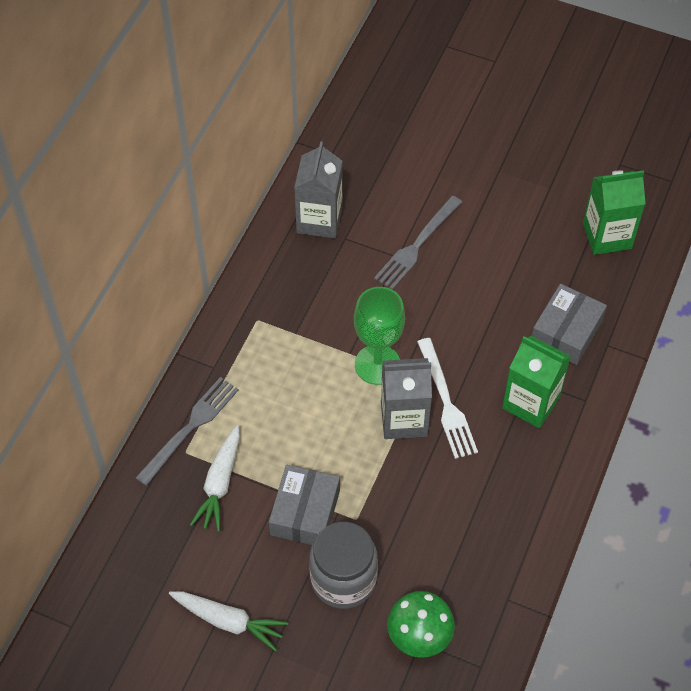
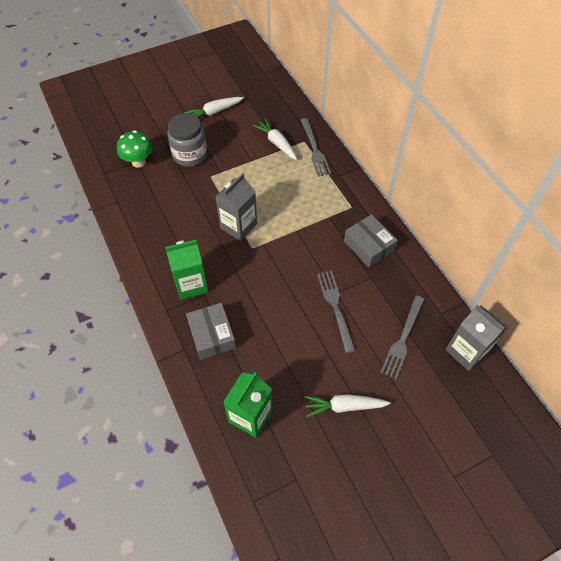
camera: 130 degrees right, 0 degrees up
grey box [269,465,340,545] -> grey box moved to [344,214,398,268]
grey carton [294,142,343,238] -> grey carton moved to [445,305,508,371]
green goblet [354,287,405,385] -> none
white fork [417,338,478,459] -> none
none -> white carrot [304,394,391,418]
none -> grey fork [380,295,425,380]

